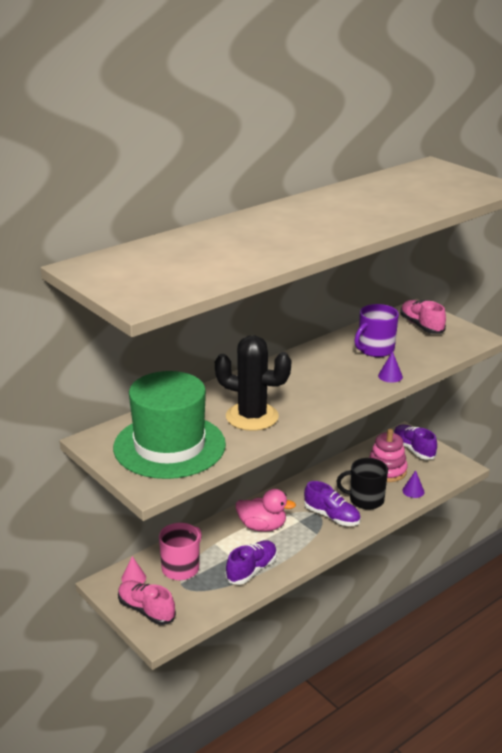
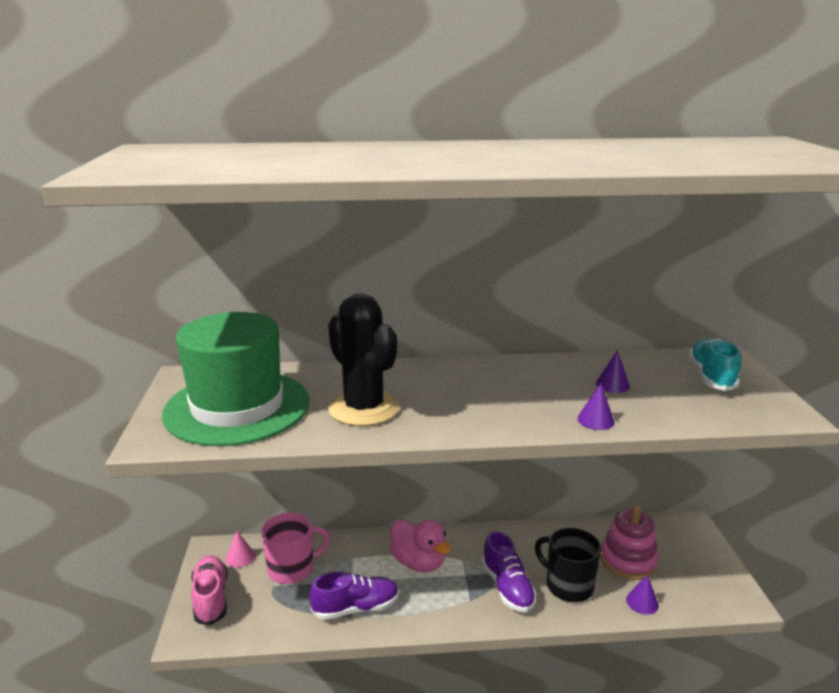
camera: 35 degrees right, 5 degrees down
purple mug [354,304,399,357] -> purple cone [596,350,630,393]
purple shoe [394,425,437,459] -> none
pink shoe [400,300,446,334] -> turquoise shoe [689,338,741,391]

